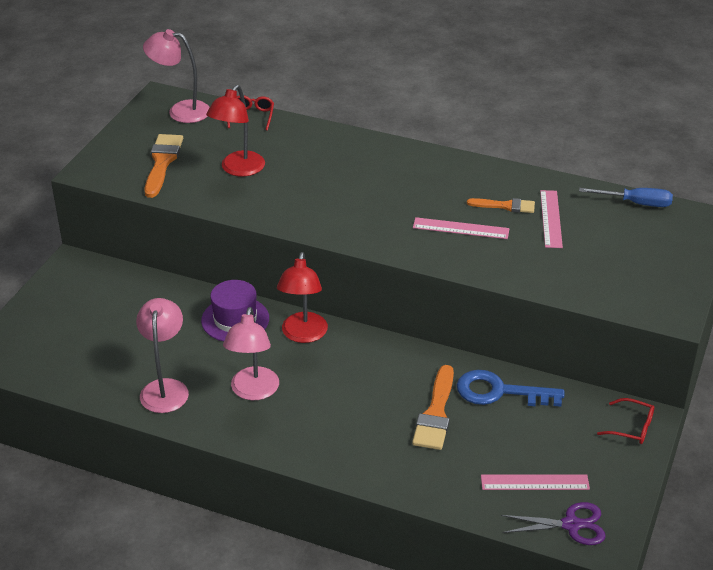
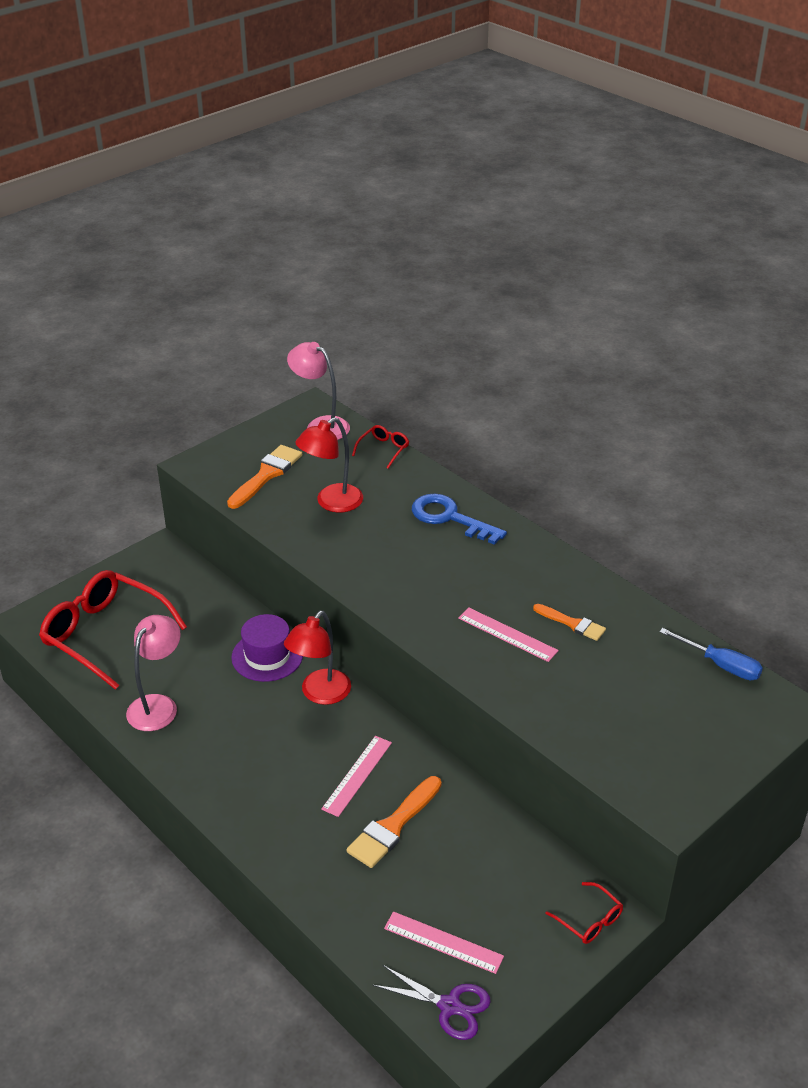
camera: 25 degrees right, 0 degrees up
pink lamp [223,307,279,400] -> none
blue key [457,370,565,407] -> blue key moved to [412,494,507,545]
pink ruler [540,190,563,248] -> pink ruler moved to [321,736,392,817]
none -> red glasses [39,570,187,690]

